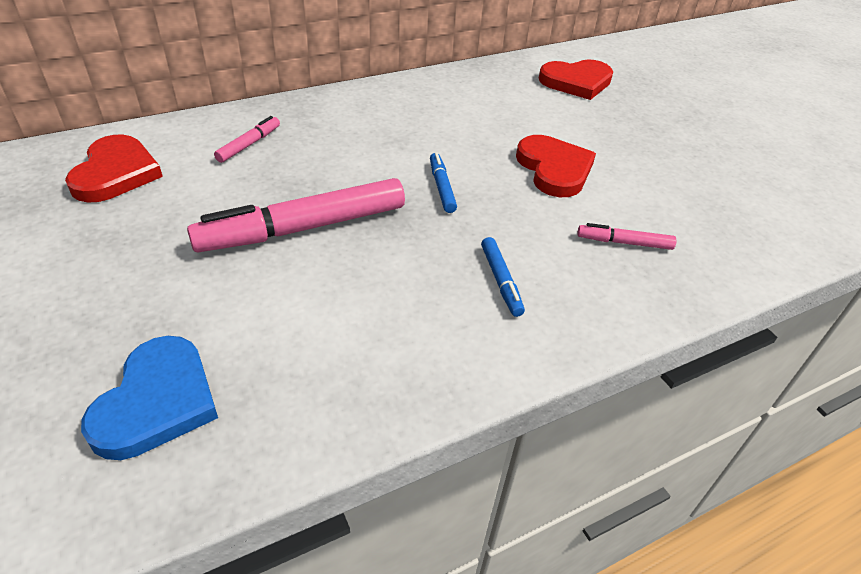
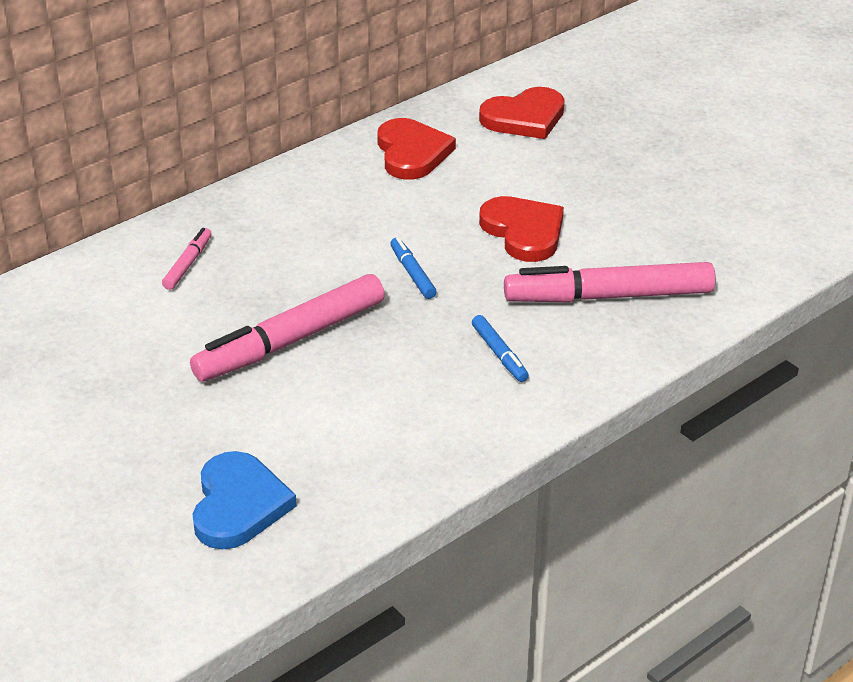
camera: 10 degrees left, 5 degrees down
red heart [65,134,163,203] -> red heart moved to [377,118,456,179]
pink marker [577,223,676,250] -> pink marker [504,262,716,302], size x2.19

